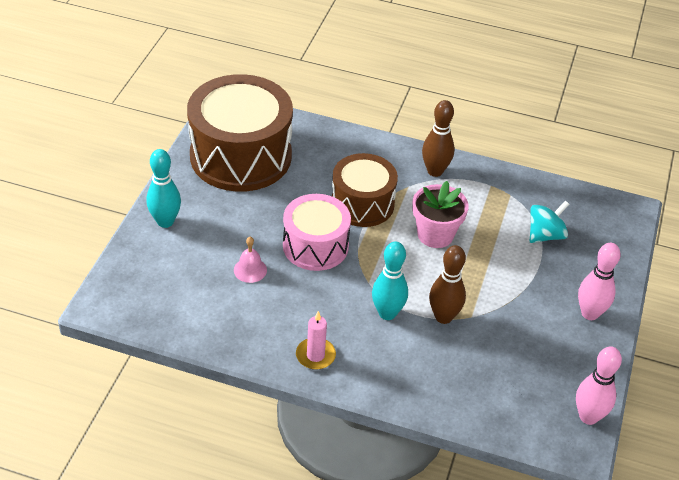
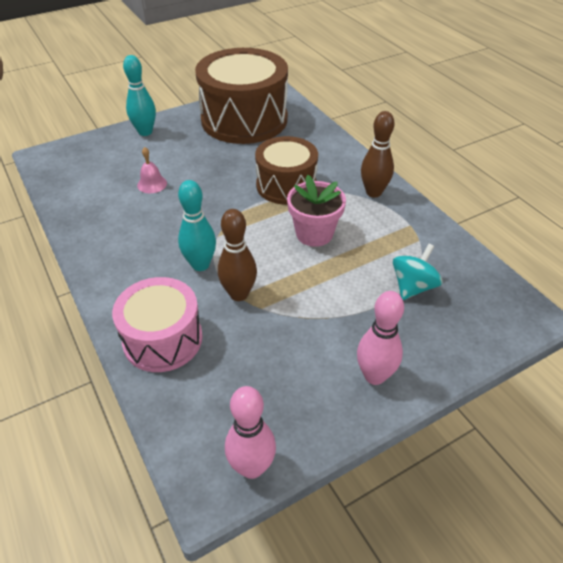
camera: 45 degrees right, 0 degrees up
pink drum [283,194,351,271] -> pink drum moved to [112,277,203,372]
pink candle [296,311,336,370] -> none
turquoise spinning top [530,201,569,243] -> turquoise spinning top turned 60 degrees counterclockwise [393,244,442,300]

